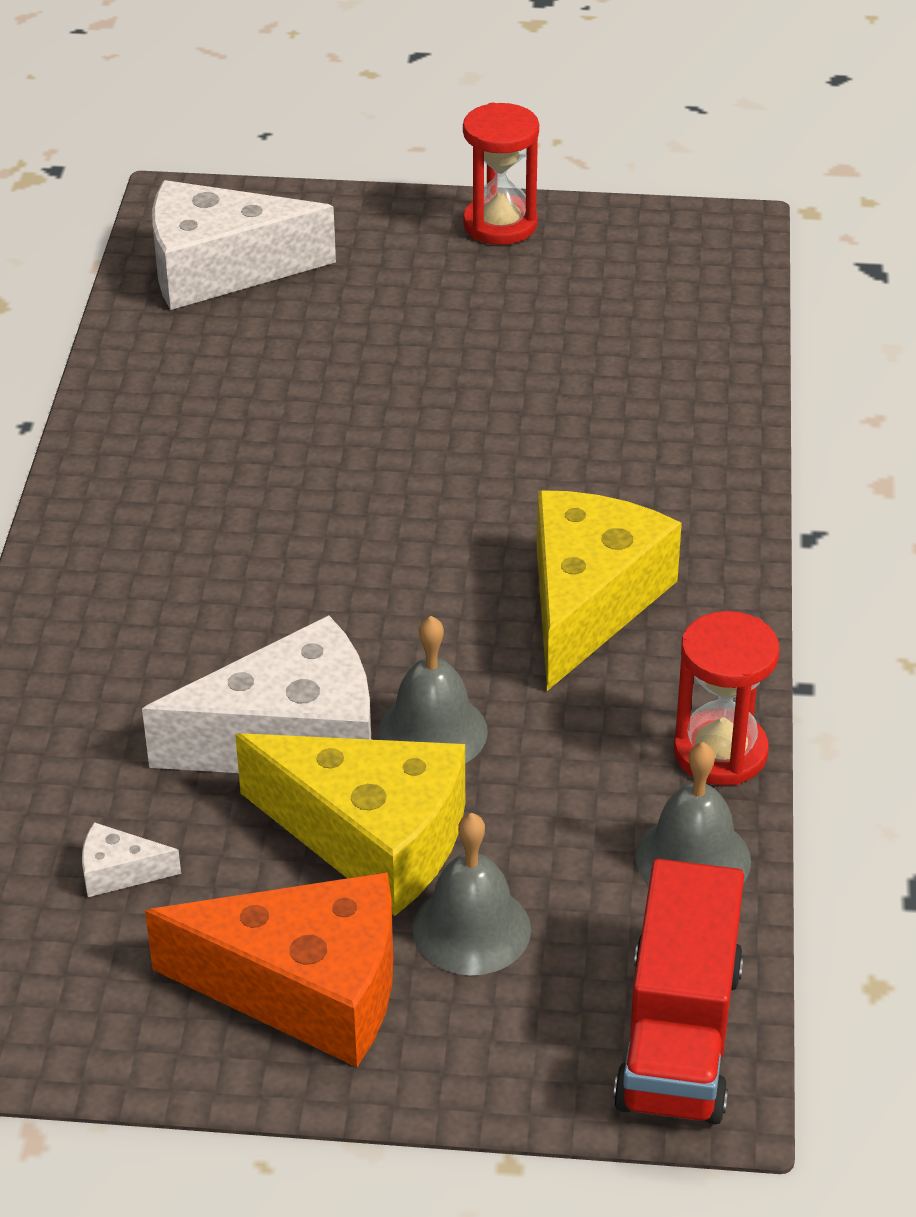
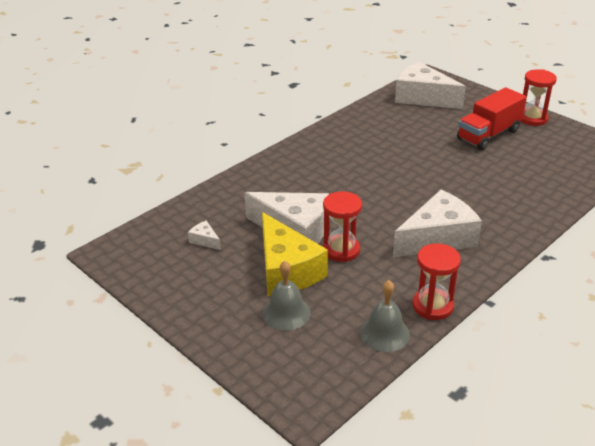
camera: 40 degrees right, 5 degrees down
orange cheese [145,872,393,1067] -> none
grey bell [378,616,488,763] -> red hourglass [323,191,362,262]
yellow cheese [537,490,682,691] -> white cheese [393,190,482,257]
red truck [613,859,744,1125] -> red truck moved to [457,87,527,150]

